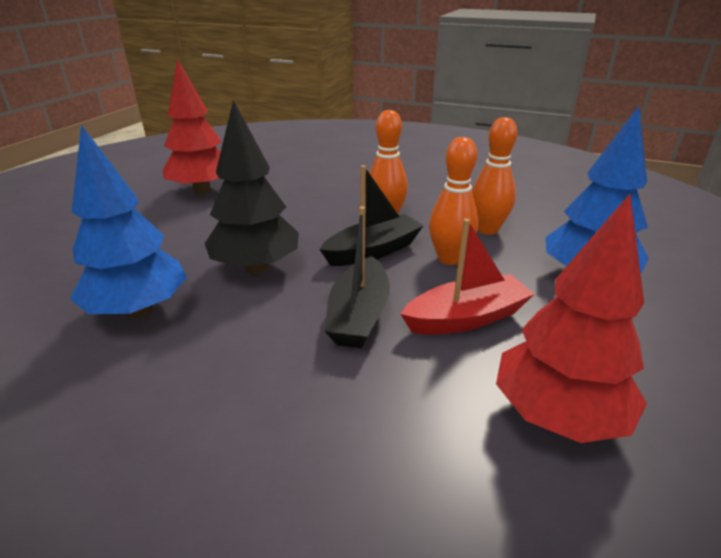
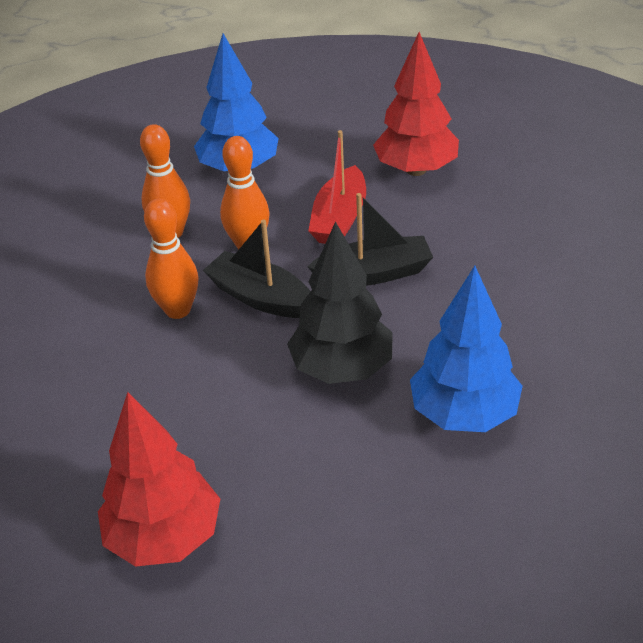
camera: 110 degrees left, 10 degrees up
red boat [401,219,534,335] -> red boat turned 120 degrees counterclockwise [308,130,366,244]

